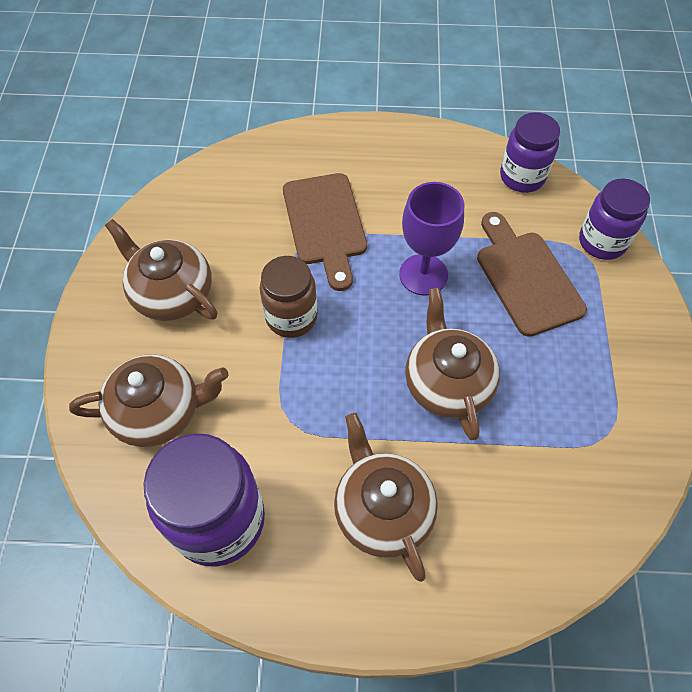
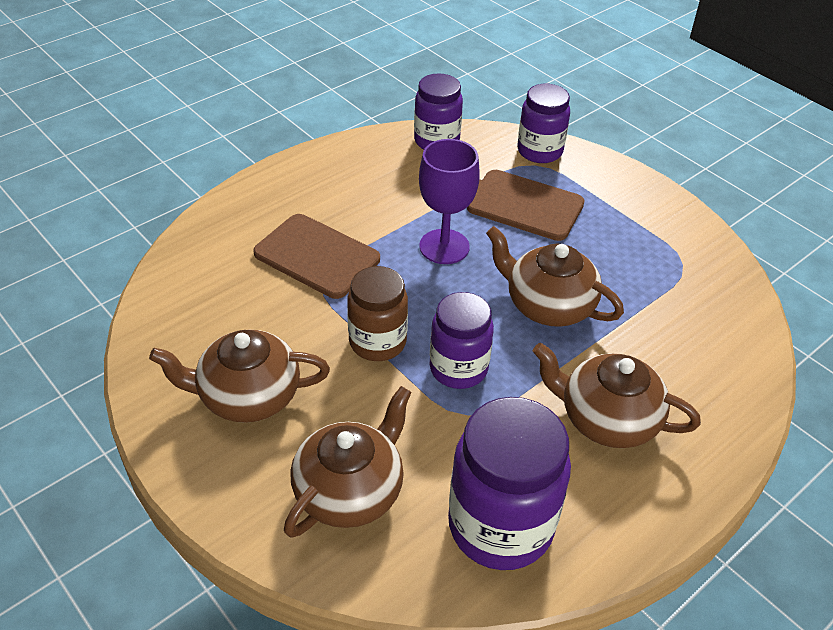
camera: 45 degrees left, 15 degrees down
none -> purple jar [430,292,494,389]

